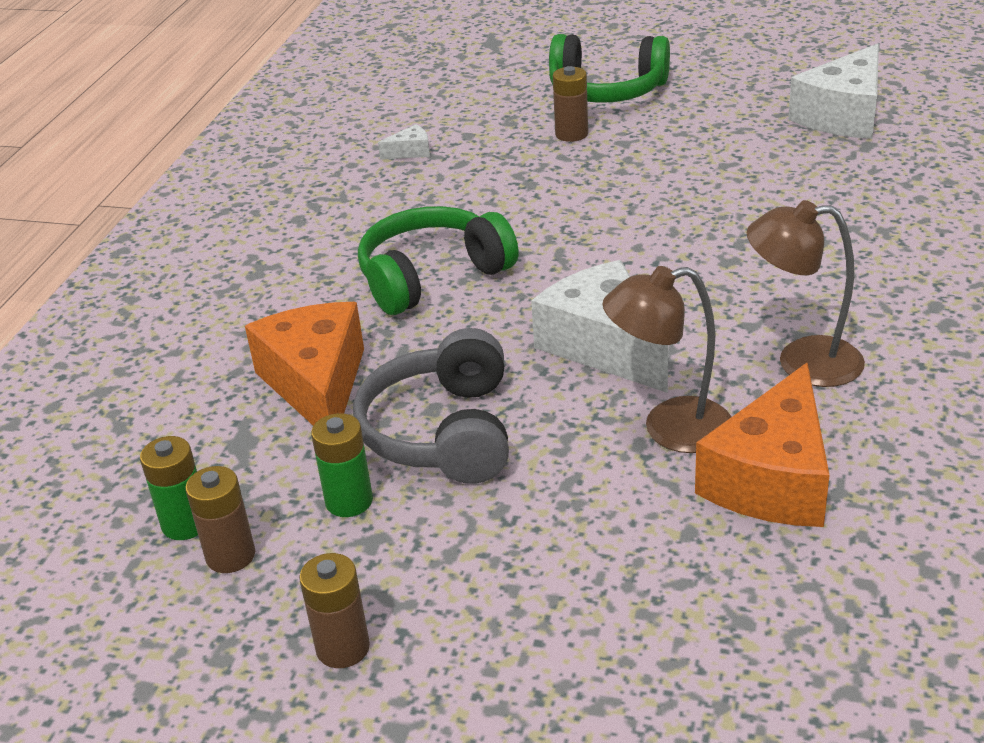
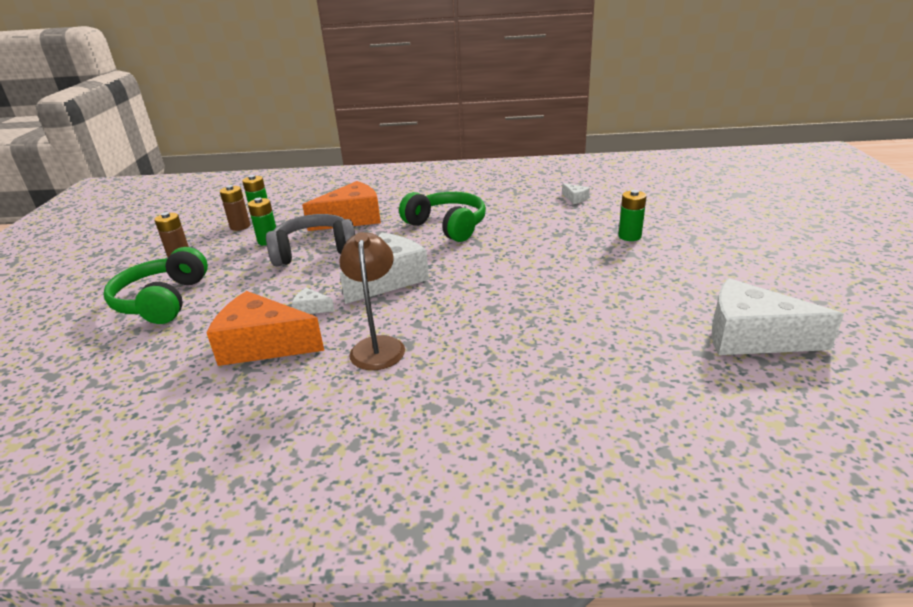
camera: 75 degrees right, 5 degrees down
green headphones [549,34,670,103] -> green headphones moved to [104,247,208,324]
brown battery [553,66,588,142] -> green battery [618,190,647,241]
brown lamp [602,266,731,453] -> white cheese [292,288,335,314]

